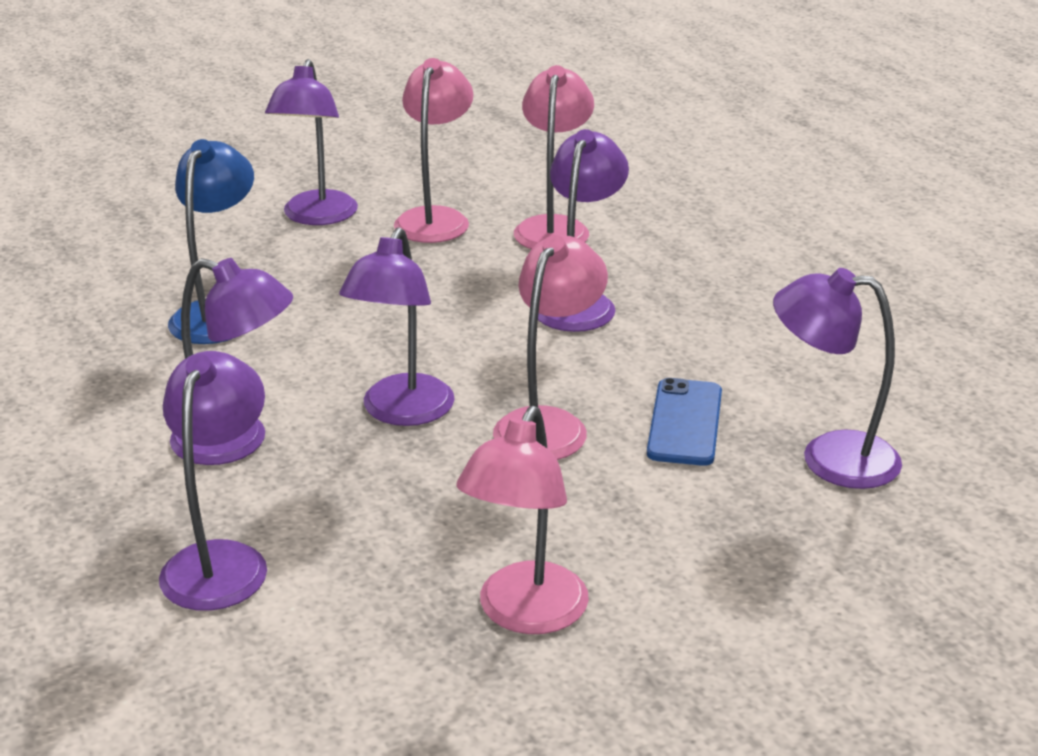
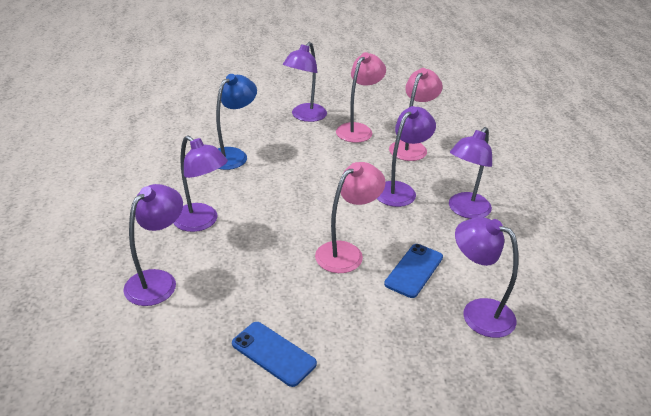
camera: 20 degrees right, 5 degrees up
purple lamp [339,227,455,426] -> purple lamp moved to [449,127,492,219]
pink lamp [456,406,589,634] -> blue phone [232,322,317,387]

